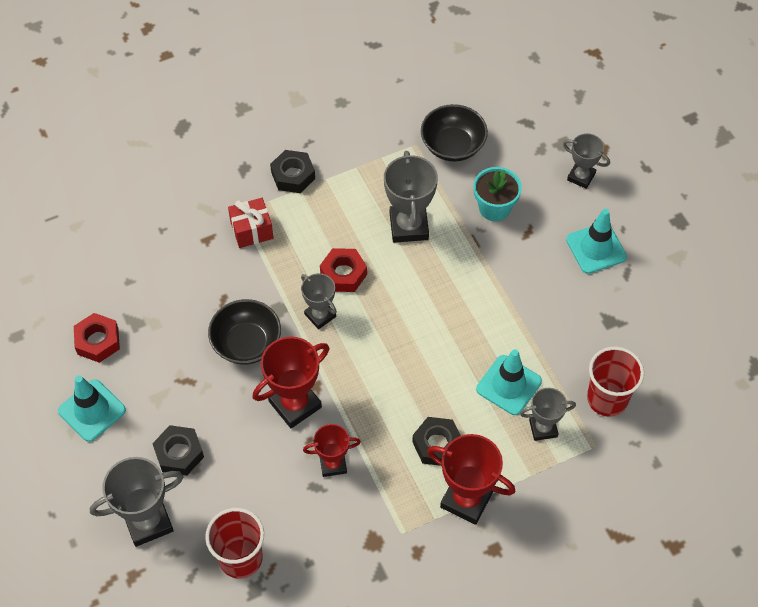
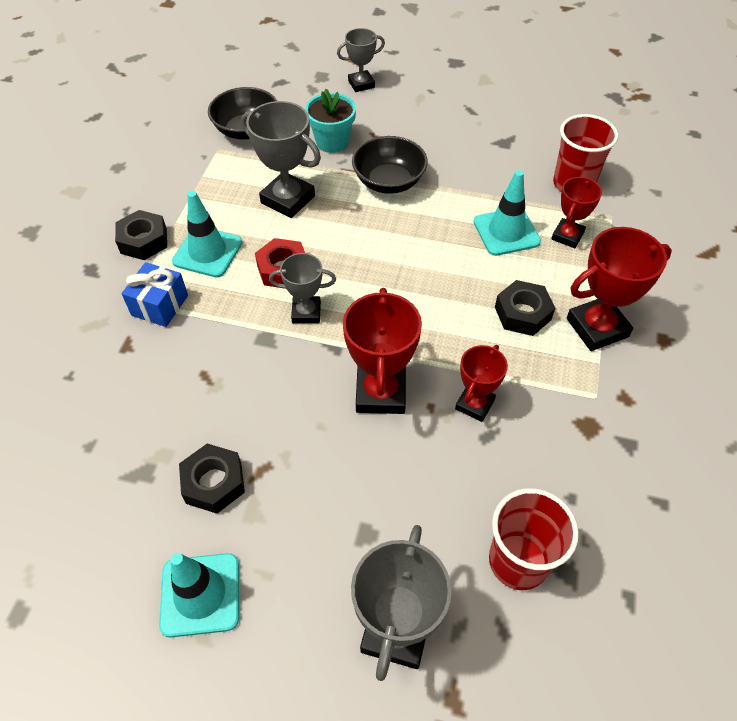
camera: 50 degrees left, 5 degrees down
red nut [74,313,120,363] -> none
black nut [152,425,204,476] -> black nut moved to [179,443,245,514]
black bowl [208,299,281,365] -> black bowl moved to [352,136,428,194]
red gift [228,198,273,248] -> blue gift [122,262,188,327]
grey trophy [520,388,576,441] -> red trophy [551,177,602,248]
turquoise traffic cone [566,209,627,274] -> turquoise traffic cone moved to [172,191,242,277]

